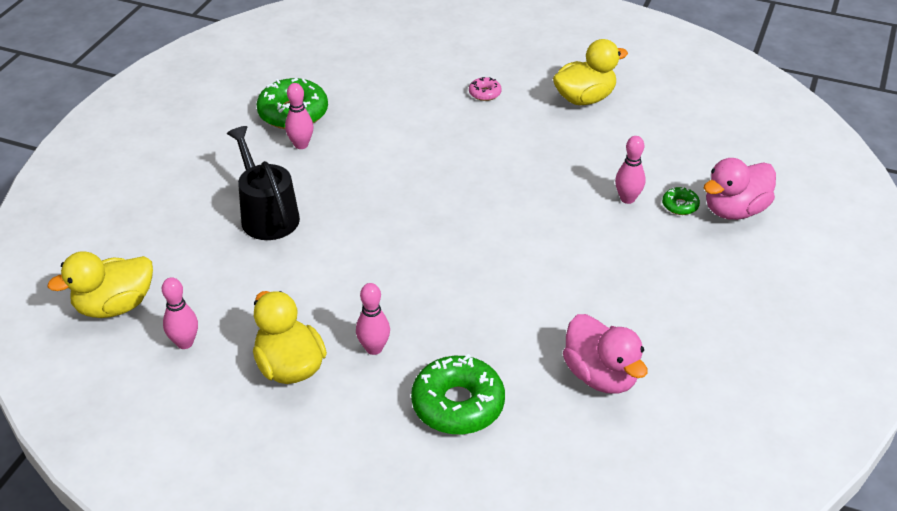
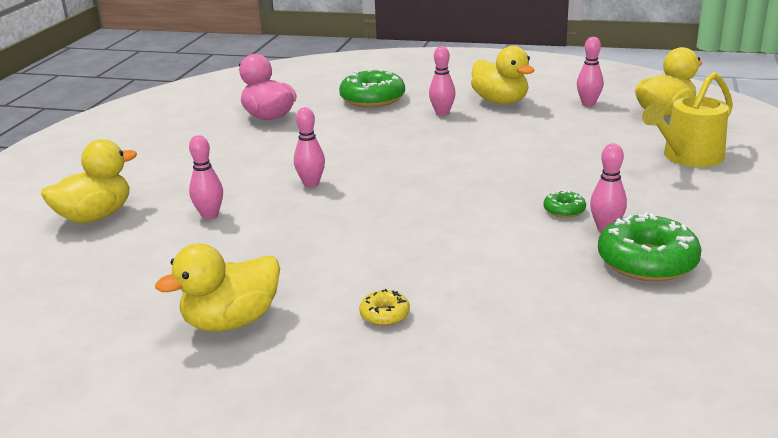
camera: 175 degrees right, 15 degrees down
black watering can [227,126,300,240] -> none
pink donut [469,77,502,101] -> yellow donut [359,289,410,326]
green donut [662,187,700,215] -> green donut moved to [543,190,586,218]
pink duck [704,158,776,220] -> yellow duck [41,139,137,223]
none -> pink bowling pin [294,107,325,187]
none -> yellow watering can [642,72,733,167]

